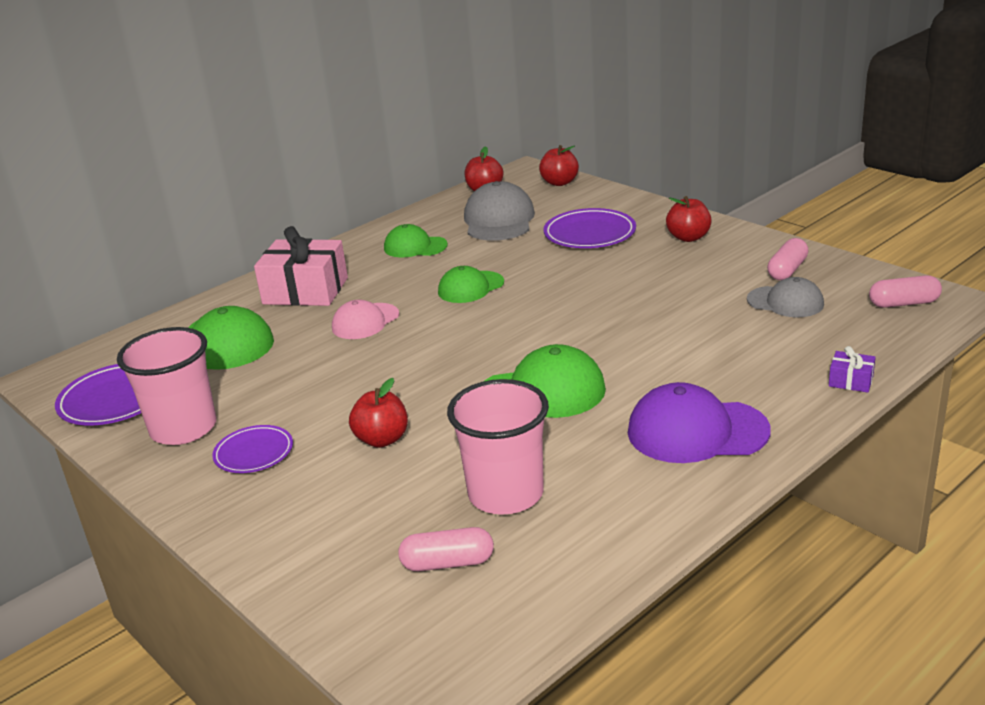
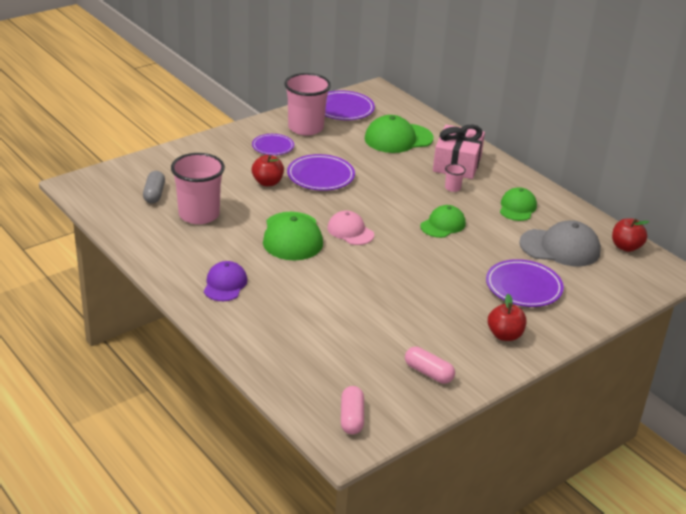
camera: 90 degrees right, 5 degrees up
pink cap [332,300,399,339] -> pink cap moved to [327,211,374,245]
pink capsule [398,527,494,571] -> grey capsule [143,171,165,204]
green cap [438,266,504,303] -> green cap turned 75 degrees clockwise [420,205,466,238]
red apple [539,145,579,186] -> none
purple cap [628,382,771,463] -> purple cap [204,261,247,301], size x0.64
grey cap [747,277,824,317] -> none
purple gift [829,346,876,393] -> none
none -> purple plate [287,154,355,191]
none -> pink cup [445,164,466,192]

